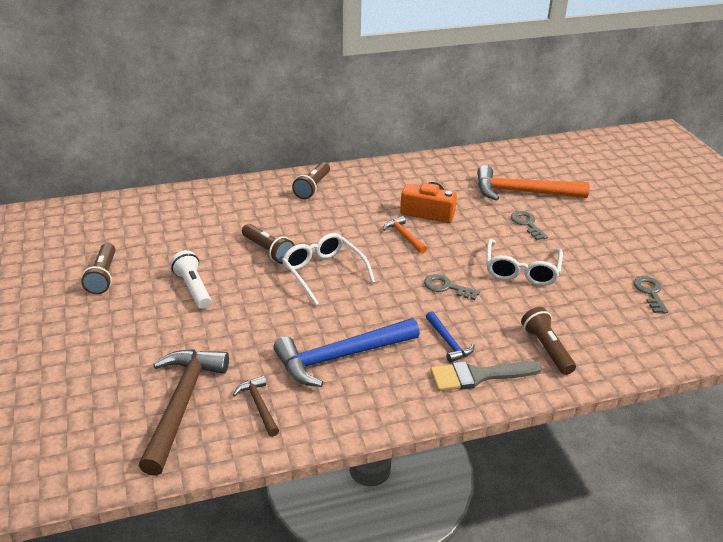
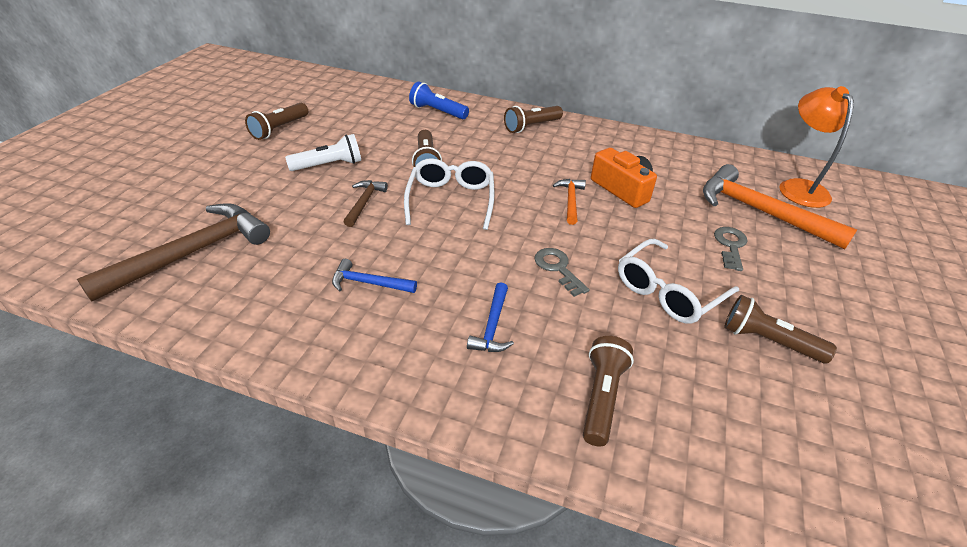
camera: 35 degrees right, 5 degrees up
white flashlight [170,250,212,309] -> white flashlight turned 60 degrees clockwise [285,134,361,171]
brown hammer [233,375,279,437] -> brown hammer moved to [344,180,388,227]
blue hammer [273,318,420,387] -> blue hammer [332,259,417,293], size x0.49
grey brush [430,361,542,391] -> none
grey key [634,276,668,313] -> none
none -> blue flashlight [409,82,469,120]
none -> brown flashlight [724,295,837,363]
none -> orange lamp [779,86,854,208]

